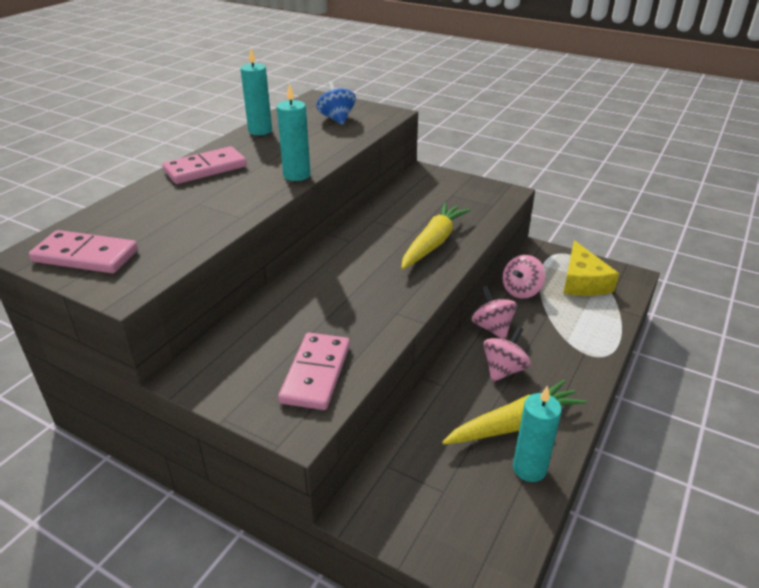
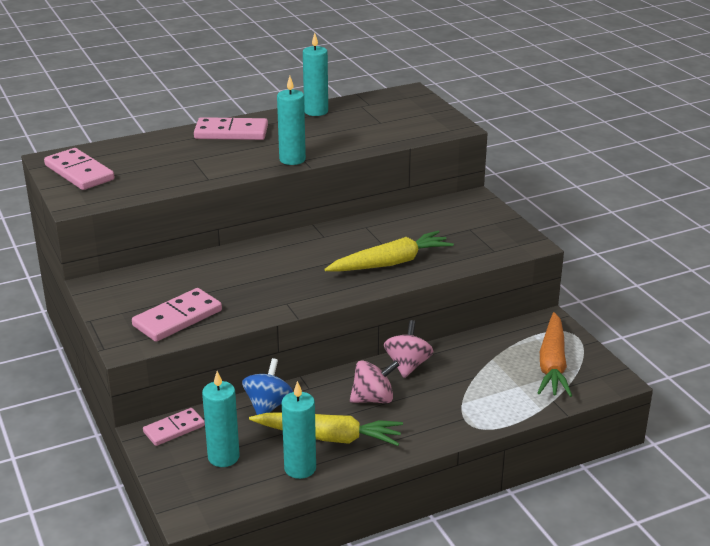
camera: 35 degrees right, 5 degrees down
blue spinning top [316,81,356,125] -> blue spinning top moved to [242,358,293,415]
pink spinning top [503,255,546,299] -> none
yellow cheese [563,240,619,296] -> orange carrot [538,312,572,397]
none -> pink domino [143,408,205,446]
none -> turquoise candle [202,371,240,467]

